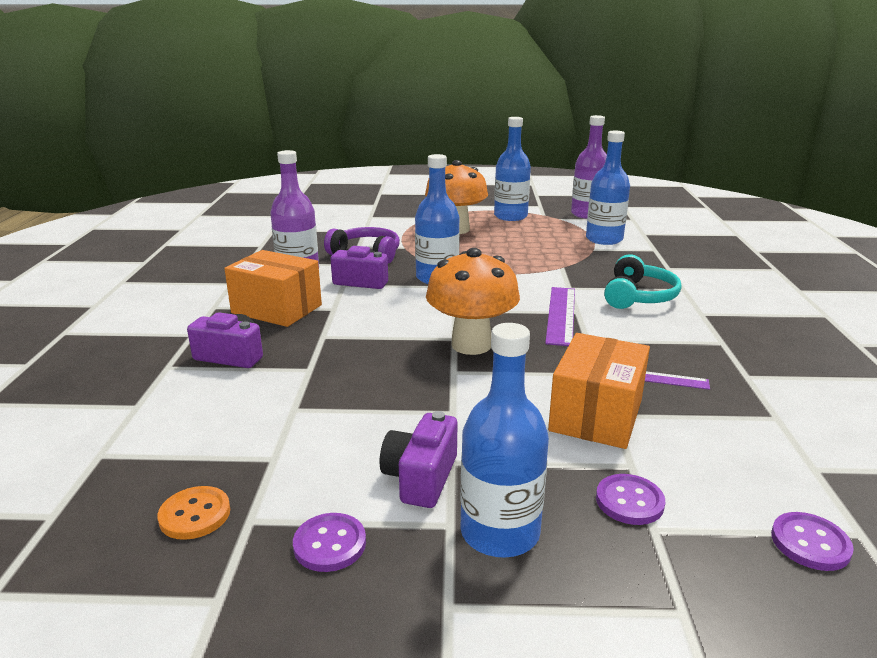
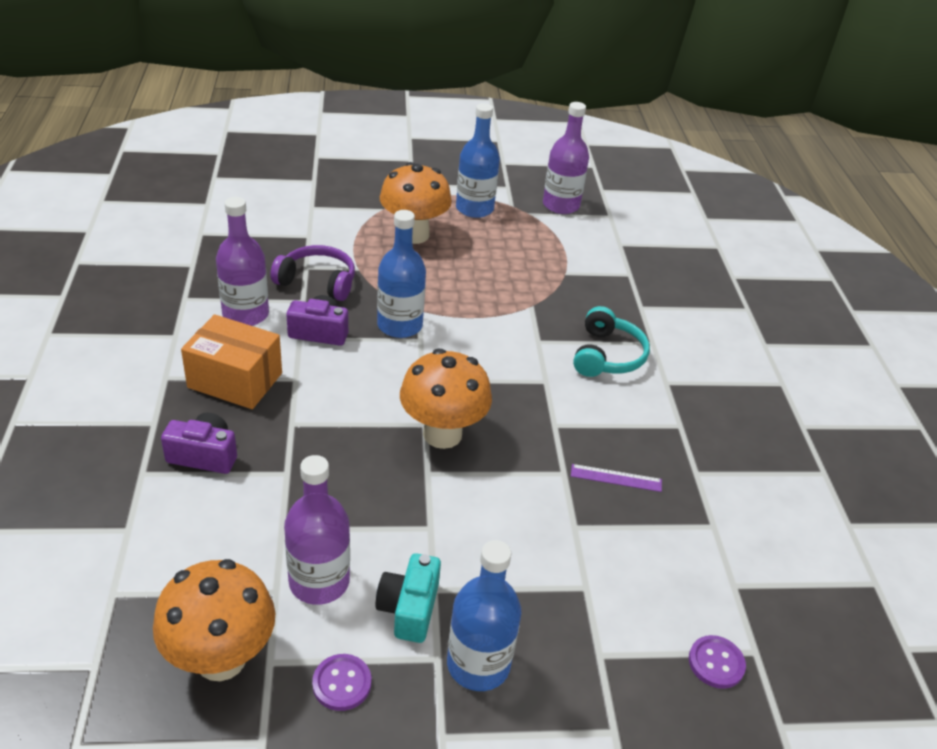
camera: 10 degrees left, 15 degrees up
orange button [157,486,230,540] -> orange mushroom [153,559,275,681]
purple camera [380,411,457,508] -> turquoise camera [376,553,441,643]
purple ruler [545,287,575,346] -> none
orange box [548,333,650,449] -> none
blue bottle [586,131,630,245] -> none
purple button [596,474,665,525] -> none
none -> purple bottle [284,455,350,605]

